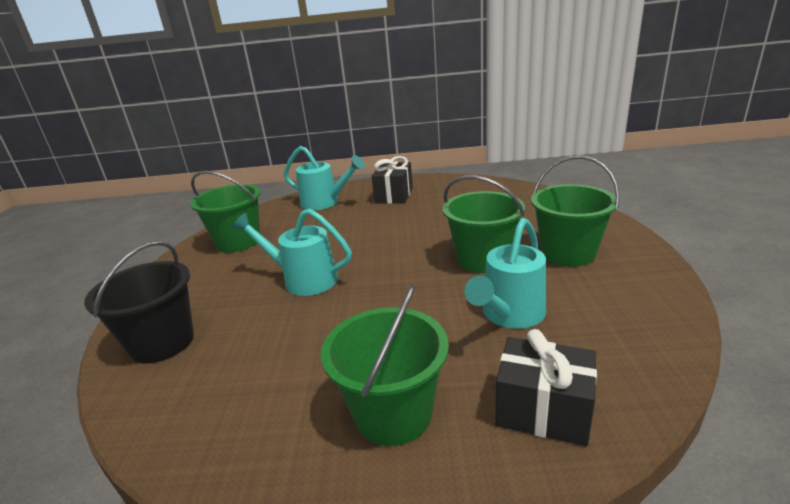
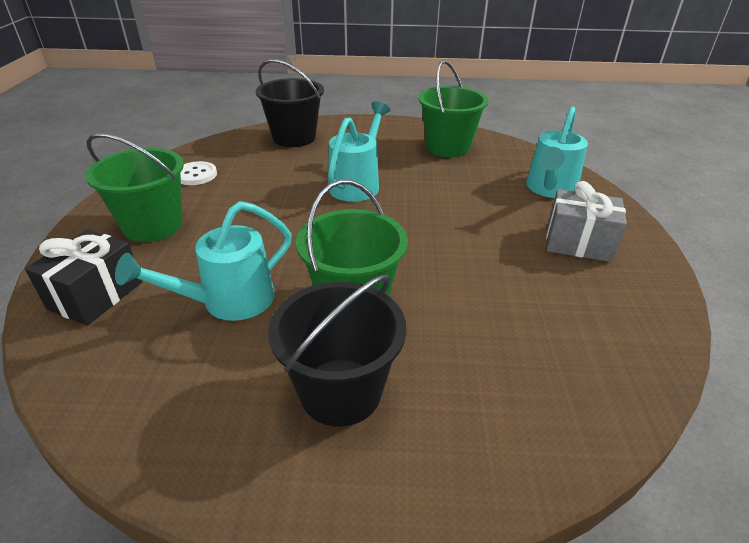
camera: 90 degrees right, 10 degrees up
black gift [372,156,413,204] -> grey gift [546,181,627,262]
turquoise watering can [465,218,546,329] -> turquoise watering can turned 75 degrees counterclockwise [115,201,292,321]
green bucket [531,156,620,266] -> black bucket [268,274,406,427]
none -> white button [180,161,217,185]

